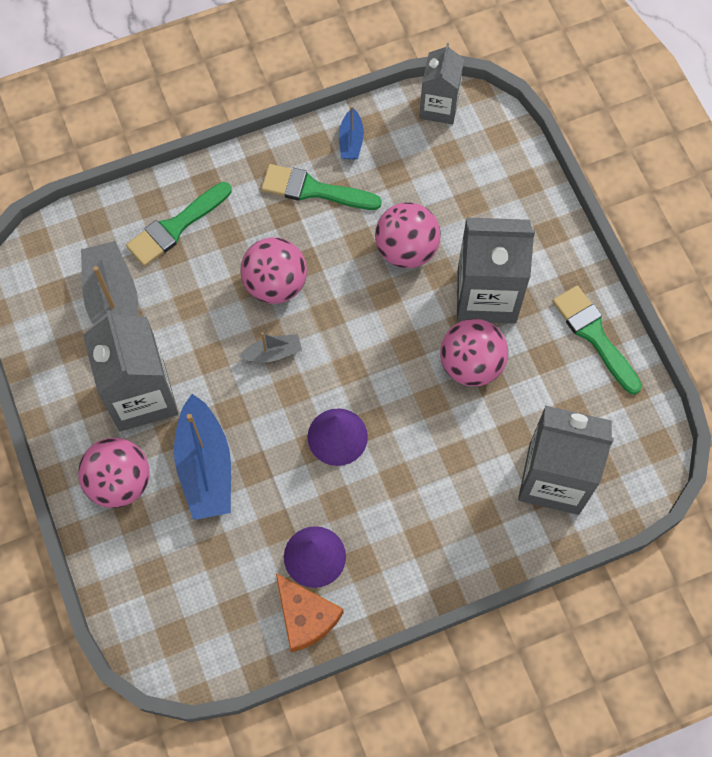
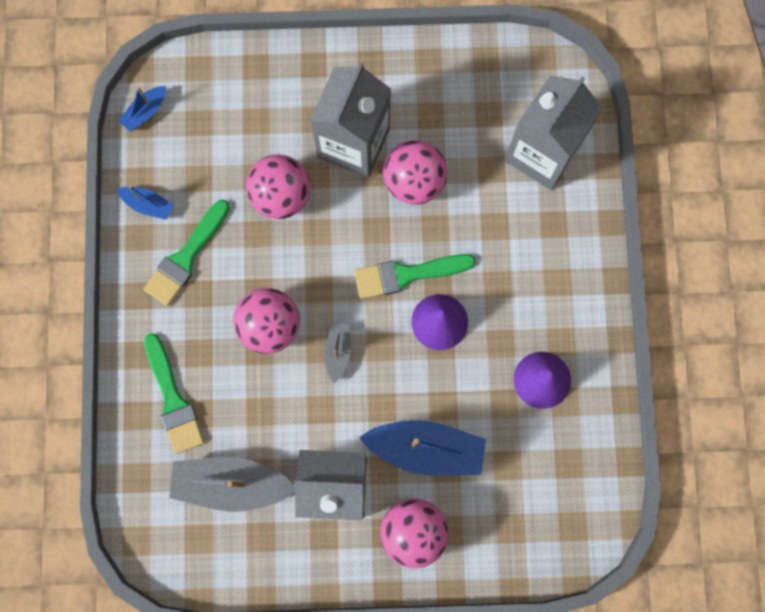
camera: 70 degrees left, 10 degrees up
orange cheese [276,573,343,653] -> none
grey carton [419,43,464,125] -> blue boat [119,86,166,132]
green brush [552,285,642,394] -> green brush moved to [354,254,476,299]

